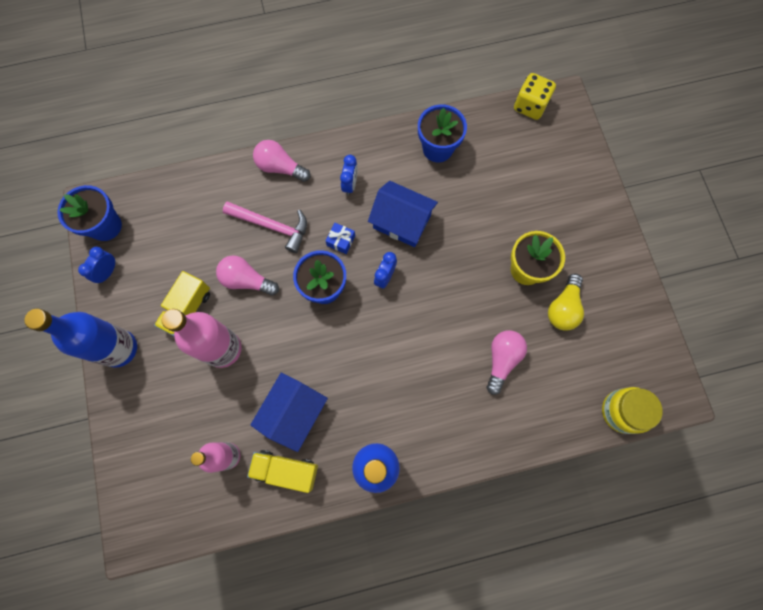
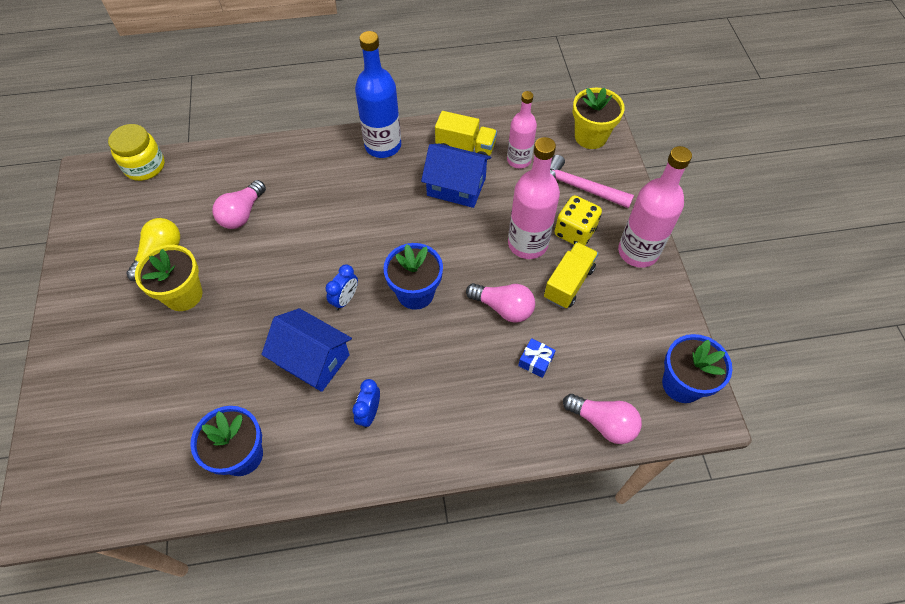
camera: 175 degrees left, 15 degrees down
blue bottle [24,309,137,368] -> pink bottle [618,146,692,268]
blue clock [78,247,116,283] -> none
pink hammer [223,201,307,253] -> pink hammer moved to [550,155,634,209]
blue house [250,373,328,452] -> blue house turned 75 degrees clockwise [421,144,491,208]
pink light bulb [253,140,310,182] -> pink light bulb moved to [563,394,642,444]
blue gift [326,223,355,254] -> blue gift moved to [518,338,556,378]
yellow dice [514,73,556,120] -> yellow dice moved to [554,195,602,245]
none -> yellow flower pot [573,87,625,149]

